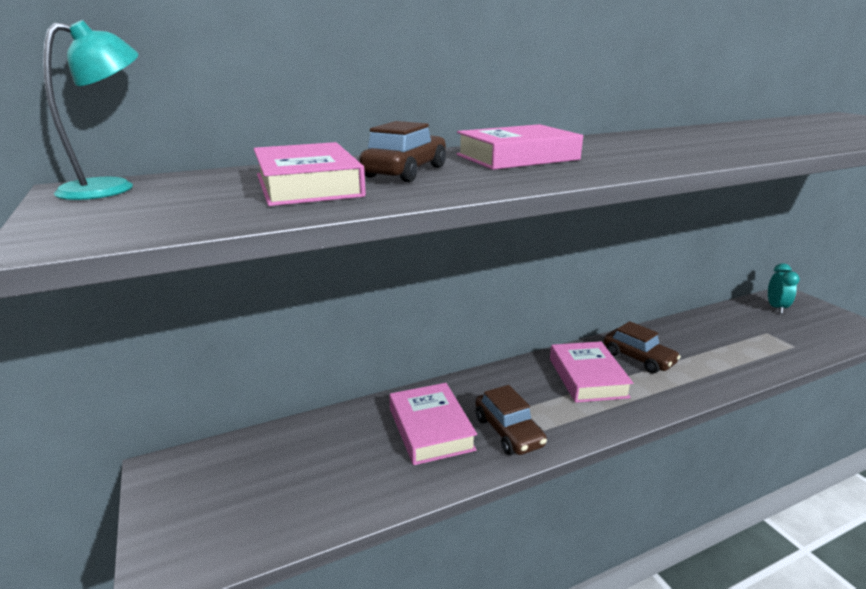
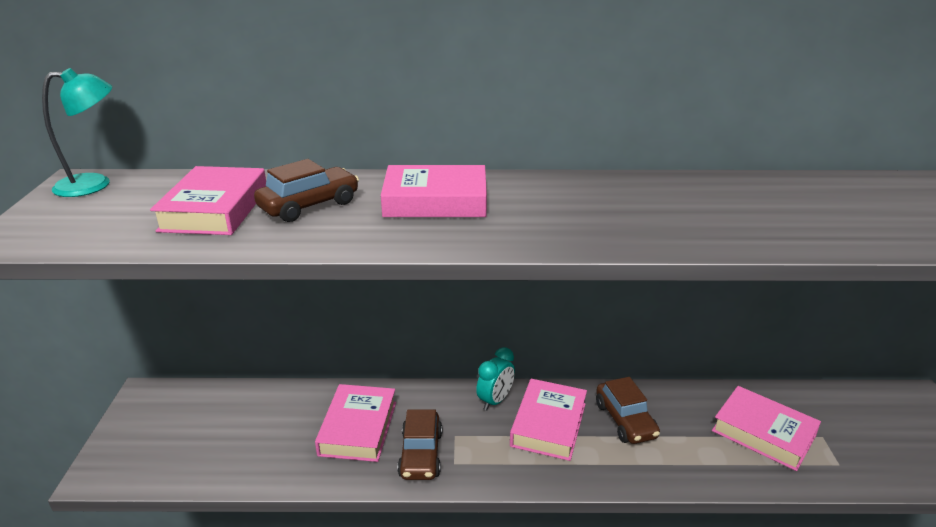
camera: 25 degrees right, 5 degrees up
turquoise clock [768,263,800,314] -> turquoise clock moved to [476,347,515,411]
none -> pink book [712,386,821,471]

